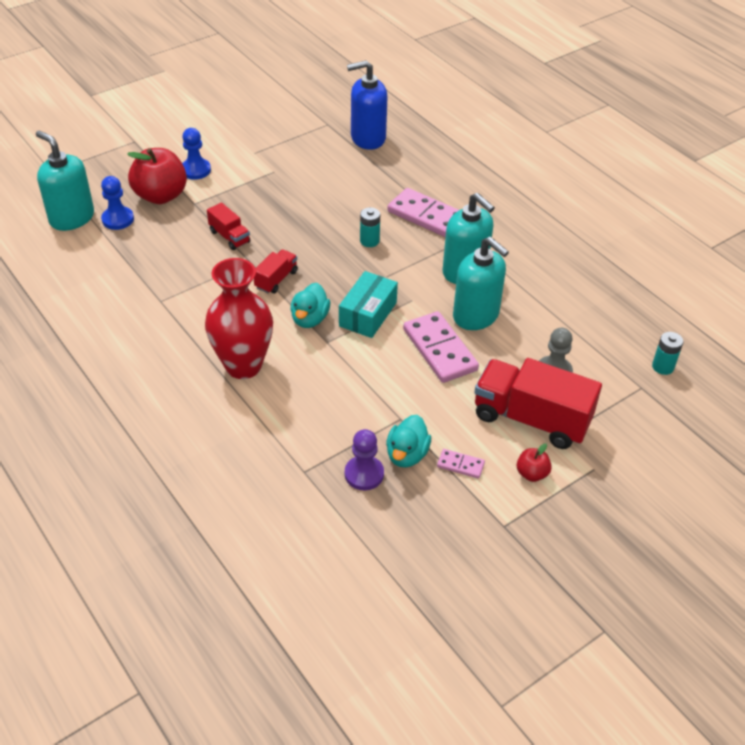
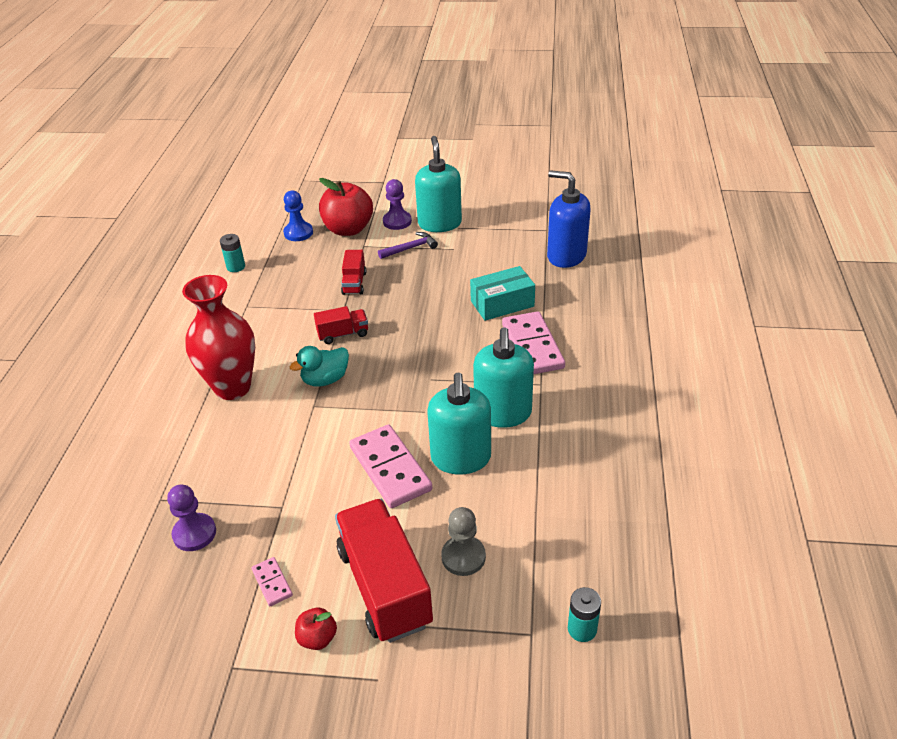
camera: 45 degrees right, 5 degrees down
turquoise soap dispenser [36,130,94,231] -> turquoise soap dispenser moved to [415,136,462,232]
blue pawn [182,128,211,180] -> purple pawn [383,179,412,230]
turquoise box [339,271,398,338] -> turquoise box moved to [470,266,535,321]
turquoise battery [360,207,380,247] -> turquoise battery moved to [220,234,245,272]
turquoise duck [386,415,431,468] -> none
pink domino [403,311,479,383] -> pink domino turned 45 degrees counterclockwise [349,424,432,508]
none -> purple hammer [378,232,438,259]

